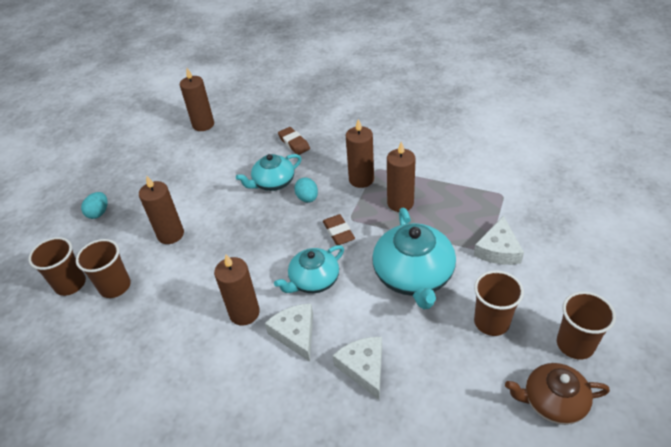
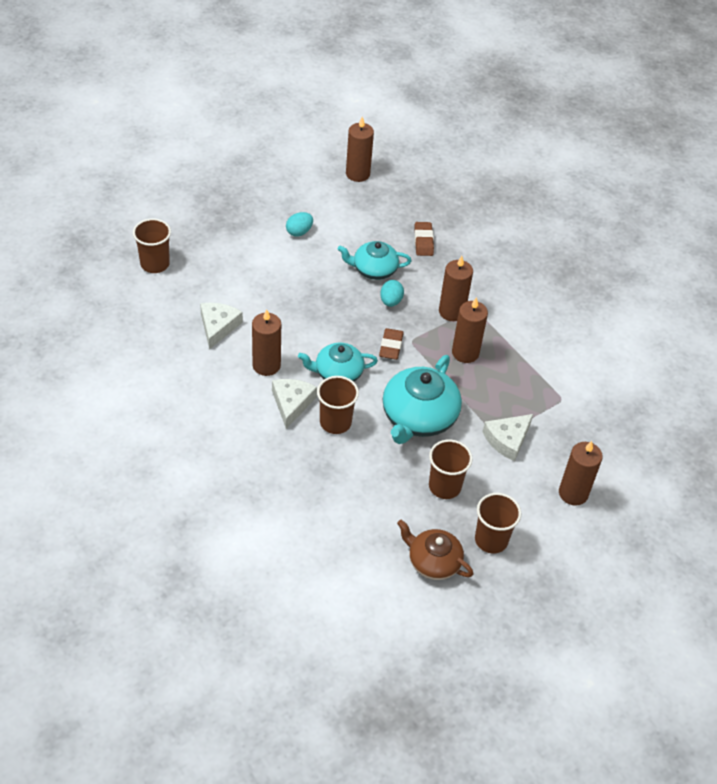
camera: 25 degrees right, 5 degrees up
brown cup [76,239,131,298] -> brown cup moved to [317,376,359,434]
turquoise egg [81,192,108,219] -> turquoise egg moved to [286,212,313,236]
brown candle [139,176,184,244] -> brown candle moved to [559,441,603,506]
white cheese [332,337,382,400] -> white cheese moved to [200,303,243,350]

